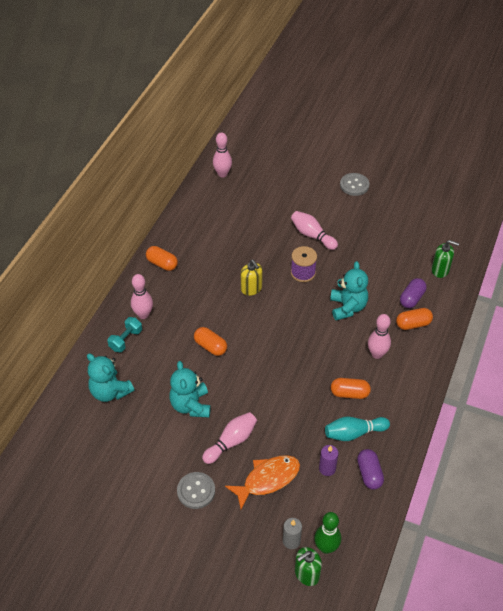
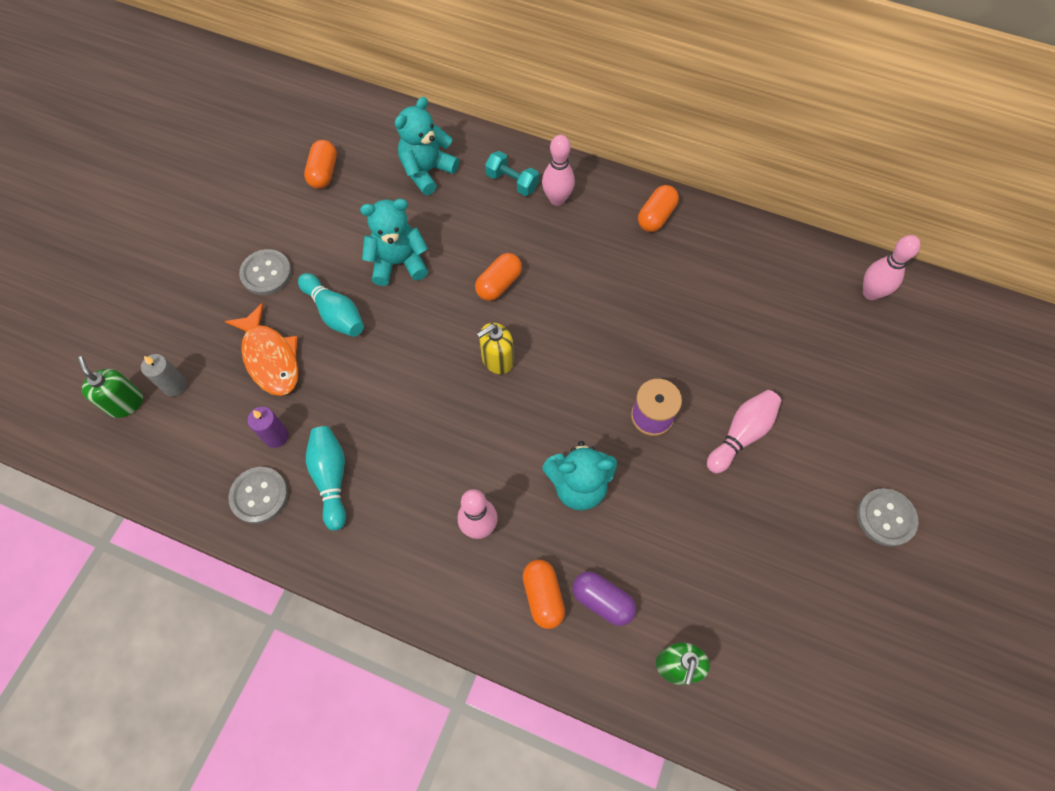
camera: 90 degrees right, 15 degrees up
pink bowling pin [202,412,257,464] -> turquoise bowling pin [298,273,364,337]
yellow soap dispenser [241,260,263,296] -> yellow soap dispenser moved to [477,323,514,374]
green bowling pin [314,512,341,554] -> none
orange capsule [331,378,371,399] -> orange capsule moved to [304,140,337,189]
purple capsule [357,449,384,489] -> grey button [229,467,288,524]

